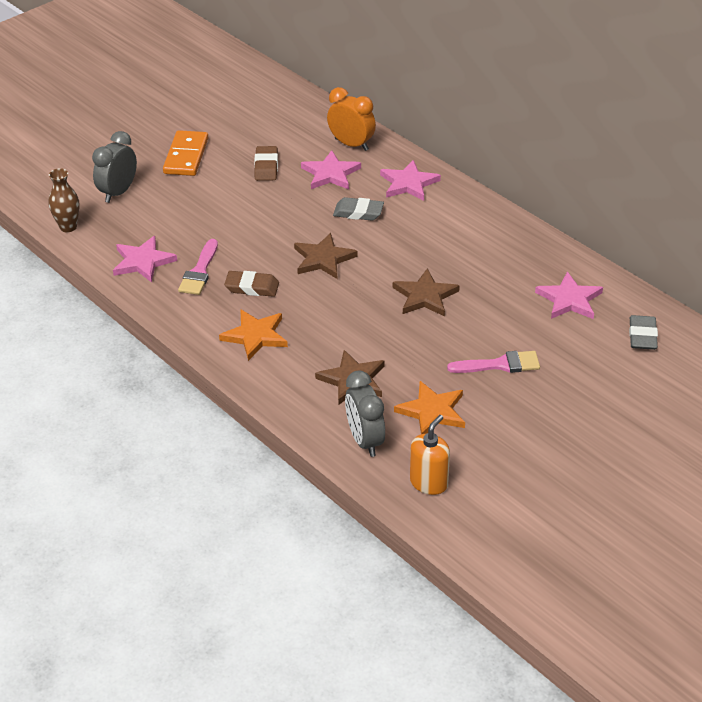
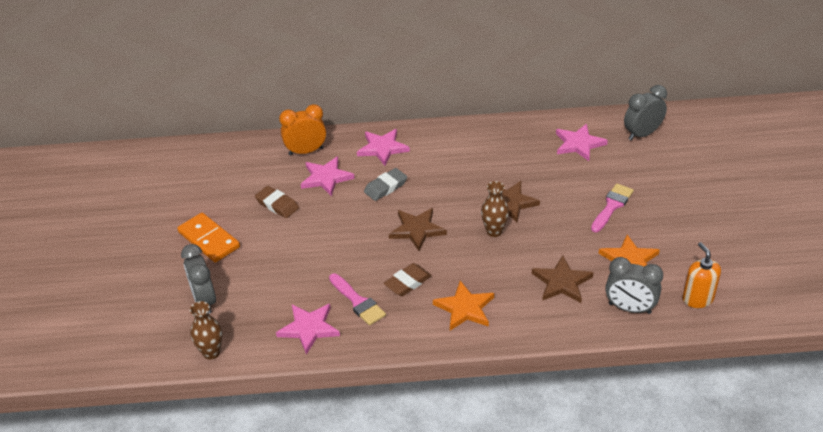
camera: 50 degrees left, 0 degrees up
grey eraser [629,315,658,350] -> grey clock [624,85,667,140]
none -> brown vase [481,181,509,237]

